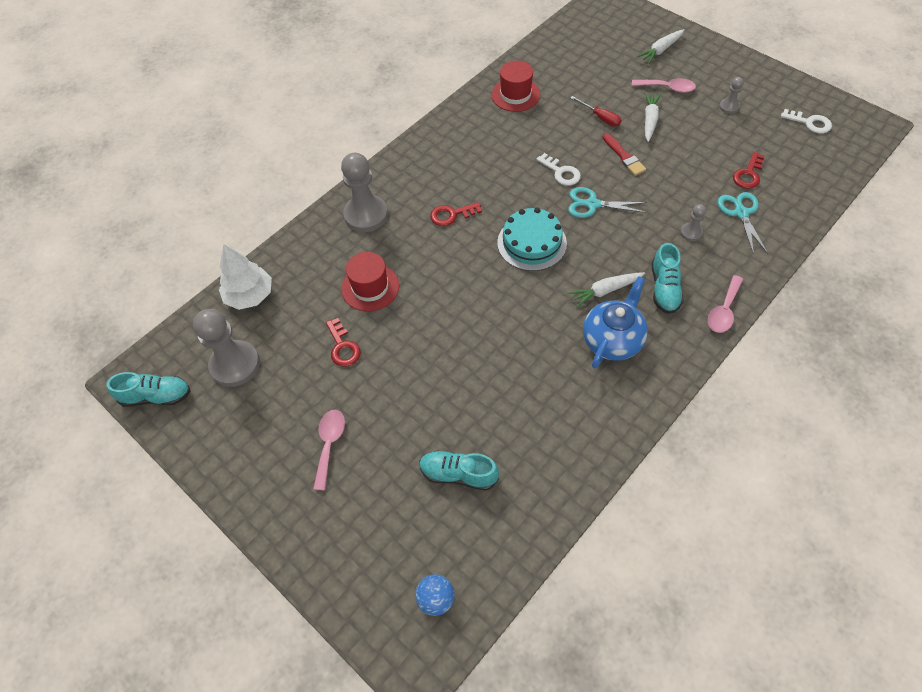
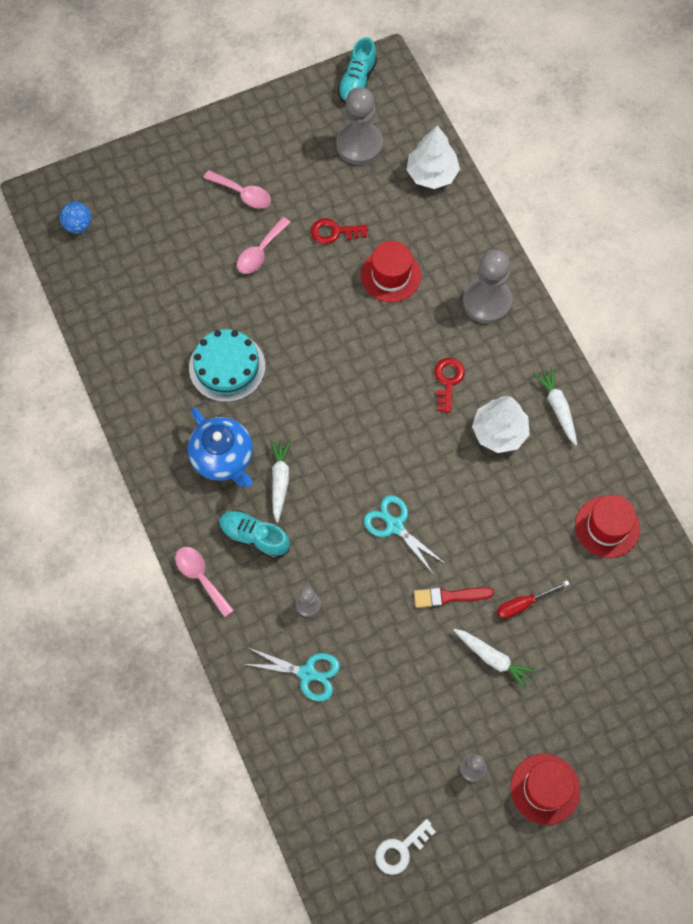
camera: 110 degrees right, 10 degrees up
turquoise shoe [419,451,499,491] -> none
turquoise cake [497,207,567,271] -> turquoise cake moved to [189,329,265,402]
white key [536,153,581,186] -> none
turquoise scissors [568,187,647,218] -> turquoise scissors turned 75 degrees counterclockwise [364,495,444,575]
pink spoon [632,78,696,93] -> pink spoon moved to [237,217,291,274]
white carrot [637,29,684,64] -> white carrot moved to [534,367,577,445]
red key [733,152,765,189] -> none
none -> white tree [472,396,530,453]
none -> red hat [510,754,580,825]

